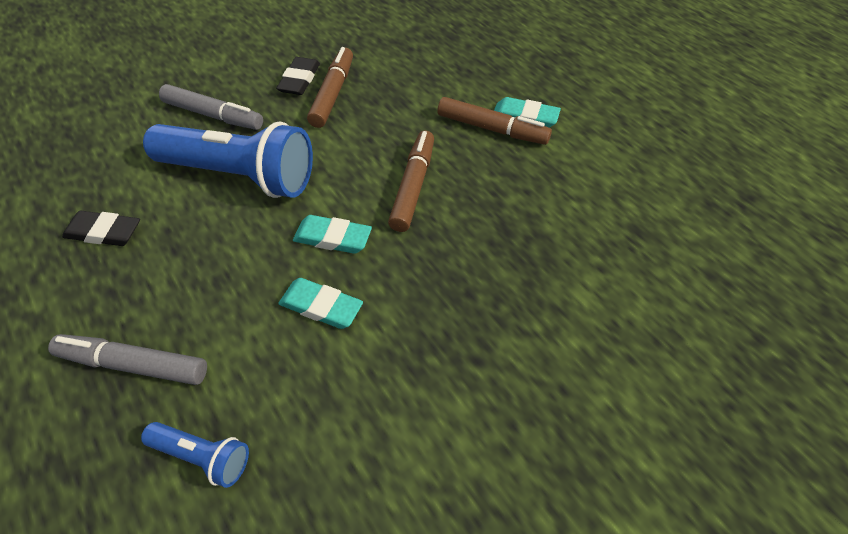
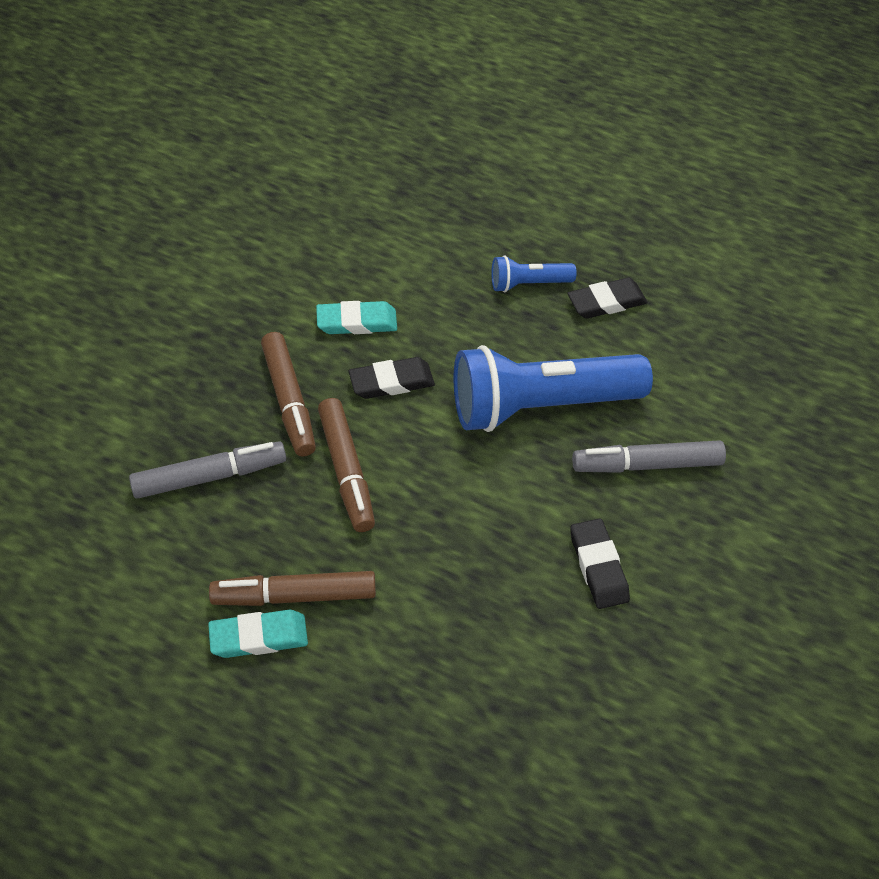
camera: 150 degrees right, 0 degrees up
grey marker [48,334,207,385] -> grey marker moved to [129,441,286,499]
blue flashlight [141,422,249,488] -> blue flashlight moved to [491,256,577,292]
turquoise eraser [293,215,372,254] -> black eraser [349,357,435,399]
brown marker [307,47,353,128] -> brown marker moved to [261,332,316,457]

